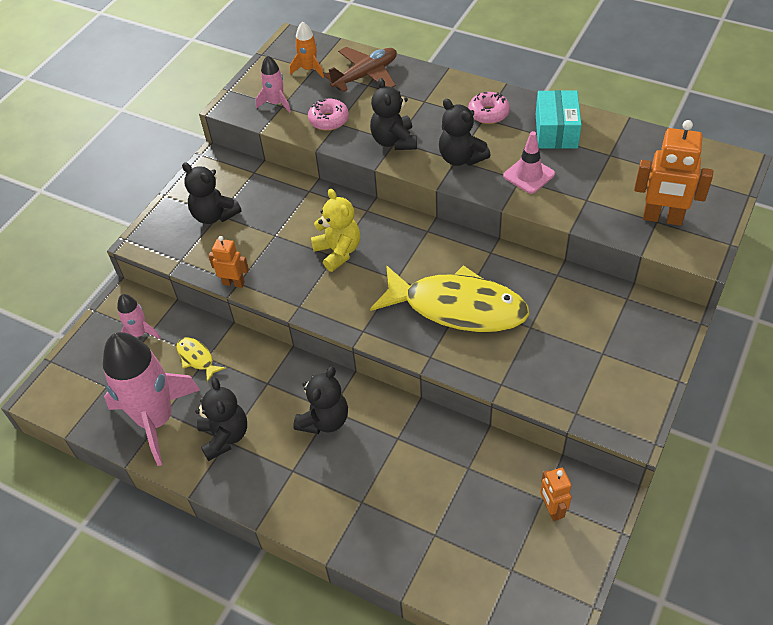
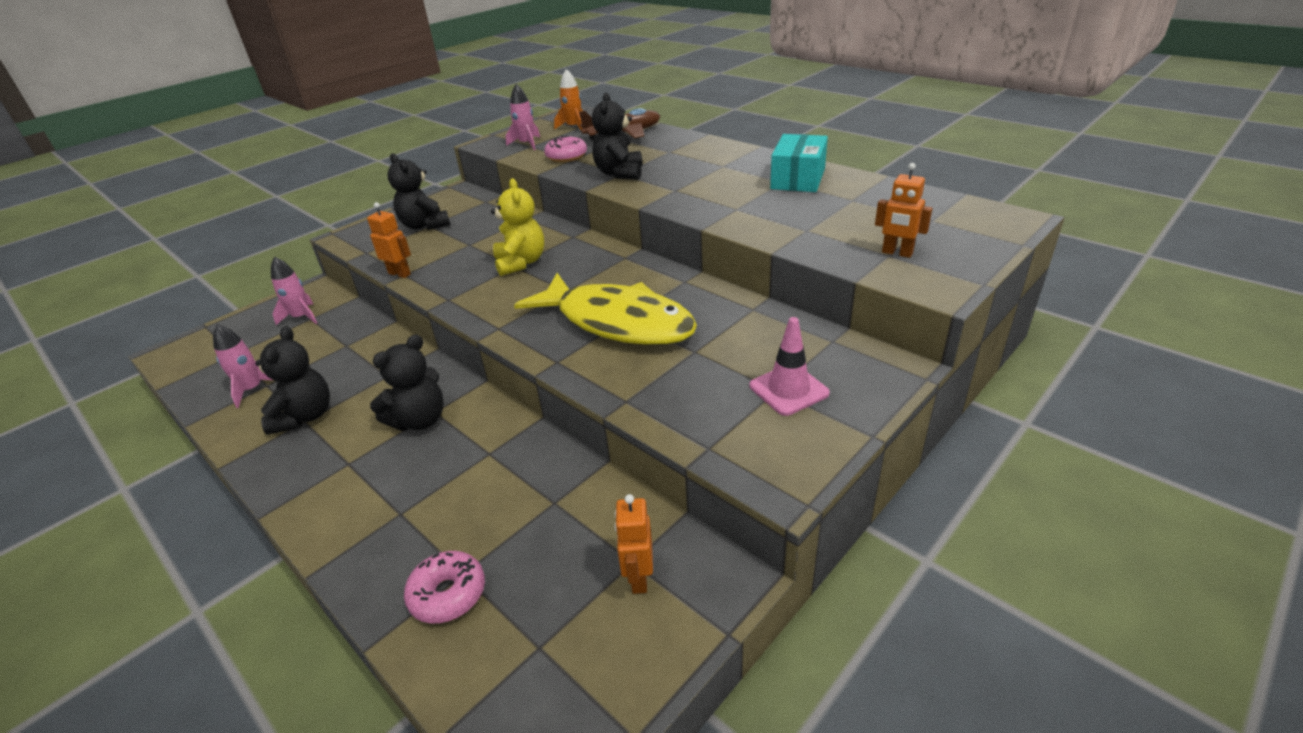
camera: 15 degrees right, 15 degrees down
pink rocket [103,332,200,466] -> pink rocket [213,324,272,408], size x0.46
yellow fish [176,337,226,382] -> none
black teddy bear [439,99,490,166] -> none
pink donut [468,92,510,124] -> pink donut moved to [404,551,485,624]
pink traffic cone [503,131,555,194] -> pink traffic cone moved to [749,317,830,416]
orange robot [634,120,713,226] -> orange robot [875,163,933,258], size x0.57

